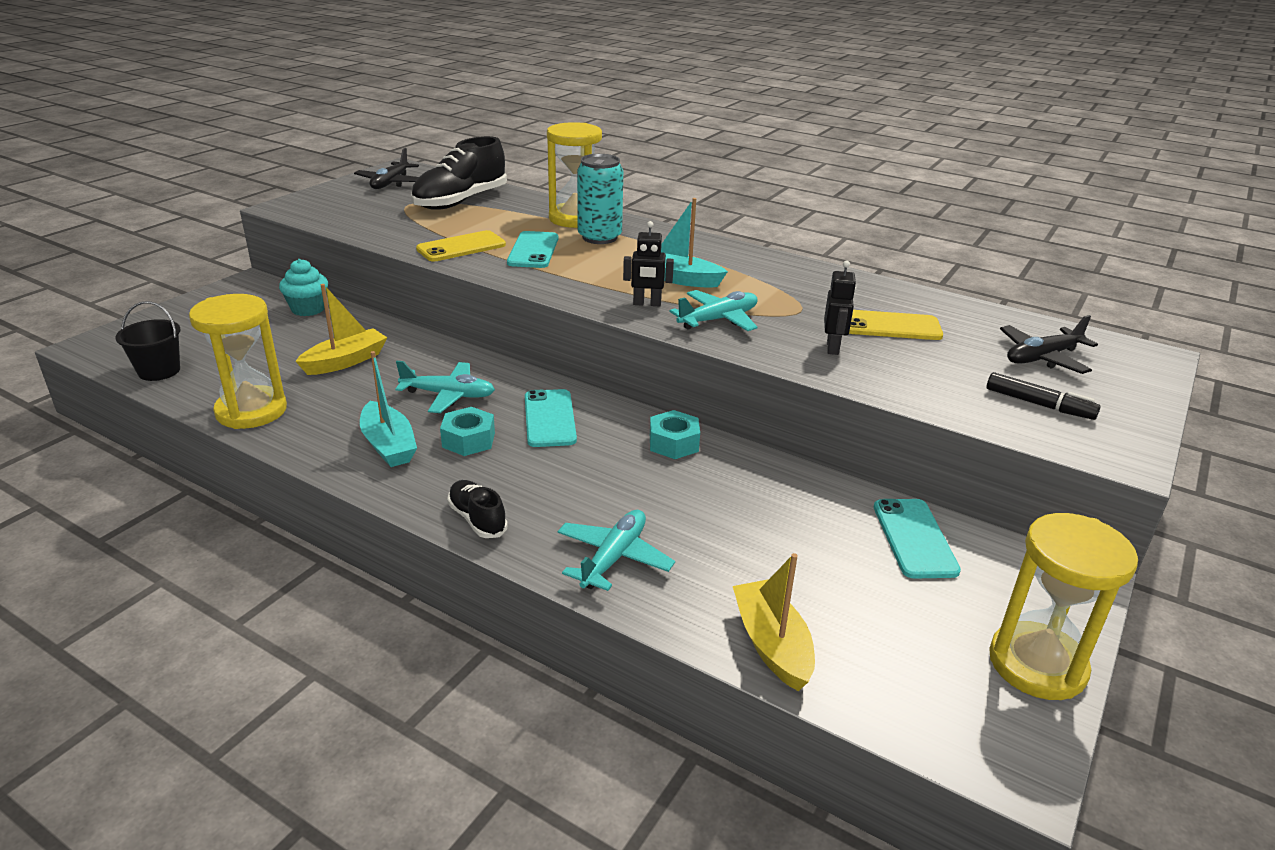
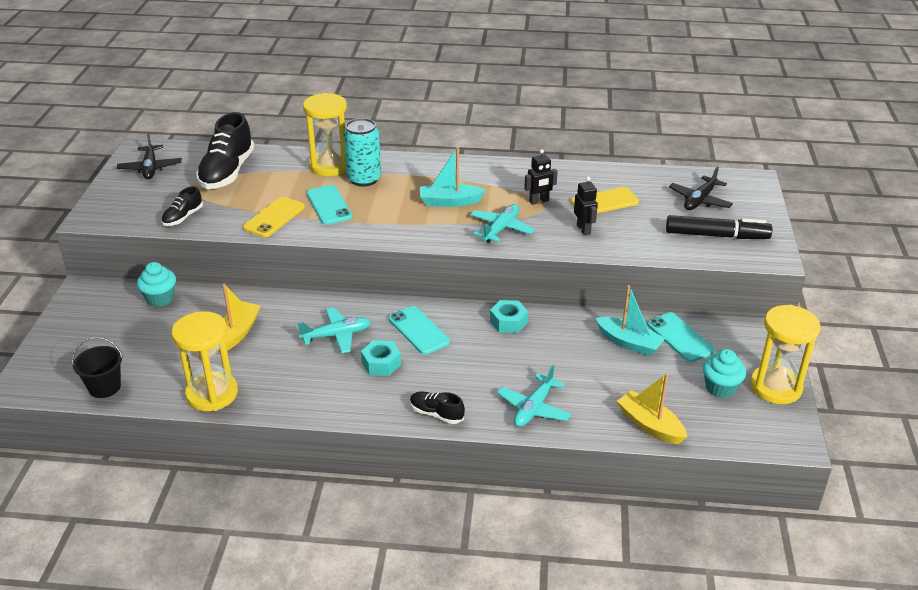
camera: 25 degrees left, 5 degrees up
turquoise boat [360,351,417,467] -> turquoise boat moved to [596,285,665,356]
turquoise plane [558,510,675,591] -> turquoise plane turned 150 degrees counterclockwise [497,365,571,427]
black robot [623,221,674,307] -> black robot moved to [524,149,557,205]
black marker [987,372,1101,420] -> black marker [666,215,772,239], size x1.59
none -> black shoe [162,186,203,226]
none -> turquoise cupcake [703,349,746,398]

